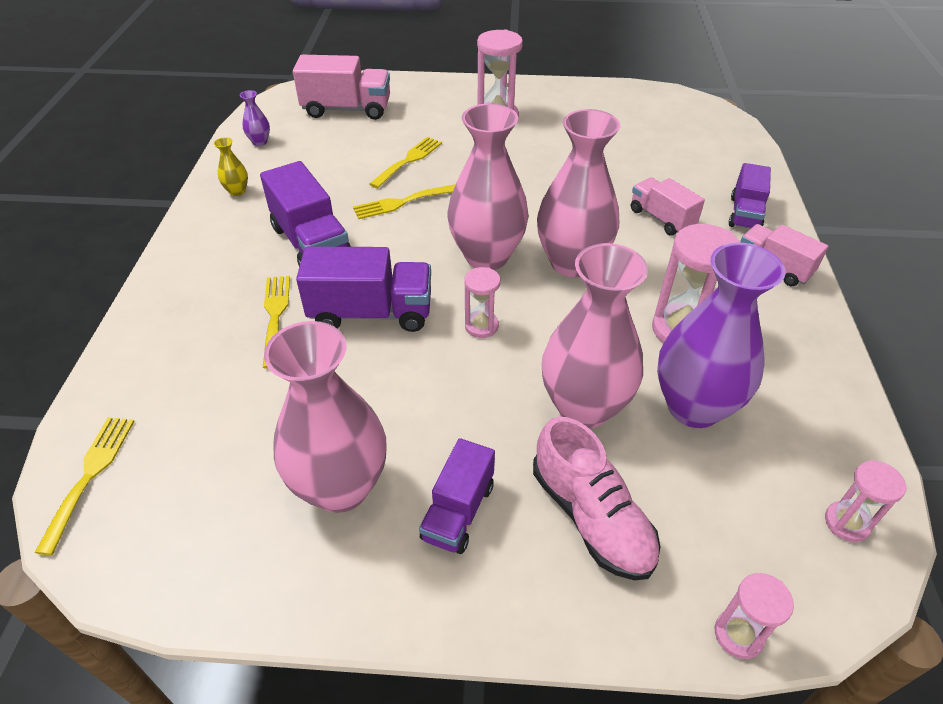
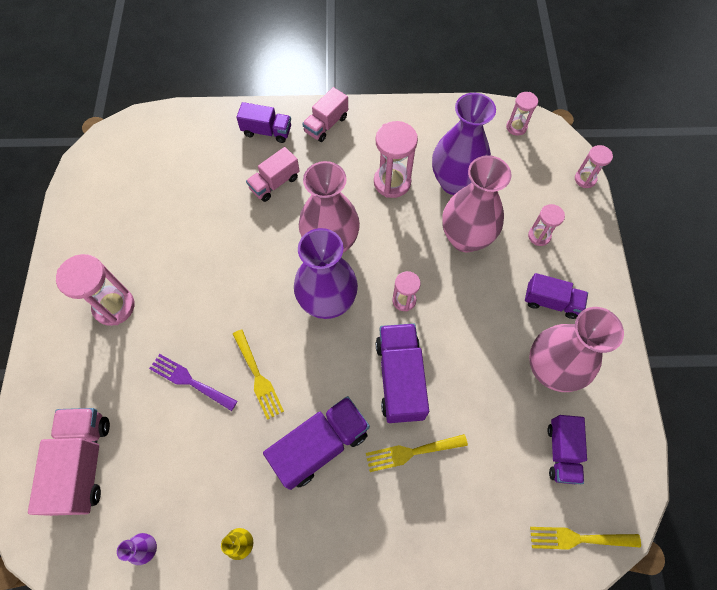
camera: 95 degrees left, 20 degrees up
yellow fork [370,137,442,188] -> purple fork [149,354,238,411]
pink vase [447,104,529,270] -> purple vase [294,228,358,319]
pink shoe [533,417,660,580] -> pink hourglass [528,204,565,246]
none -> purple truck [547,415,587,484]

